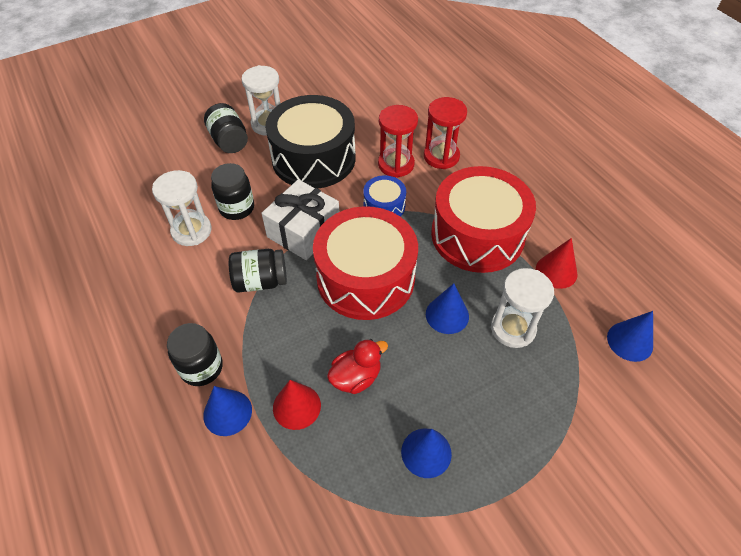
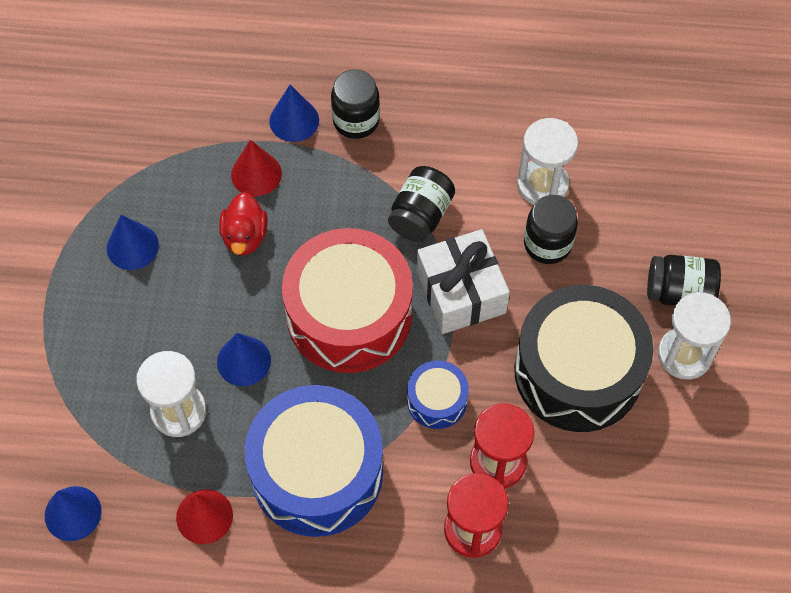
camera: 125 degrees right, 10 degrees up
red drum [431,166,536,273] -> blue drum [245,385,383,537]

